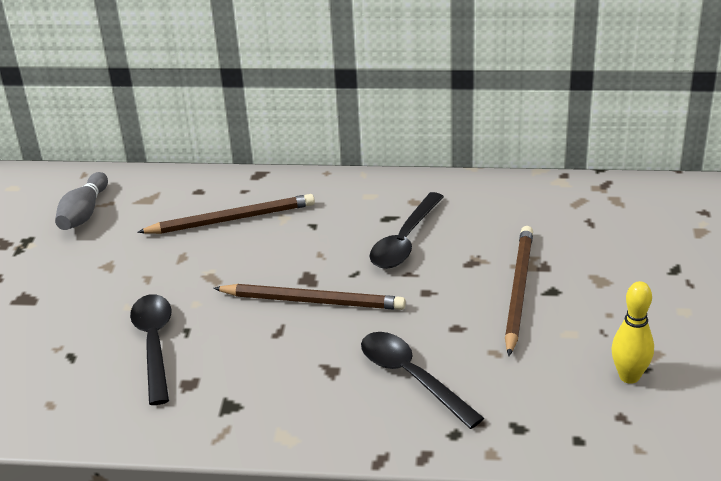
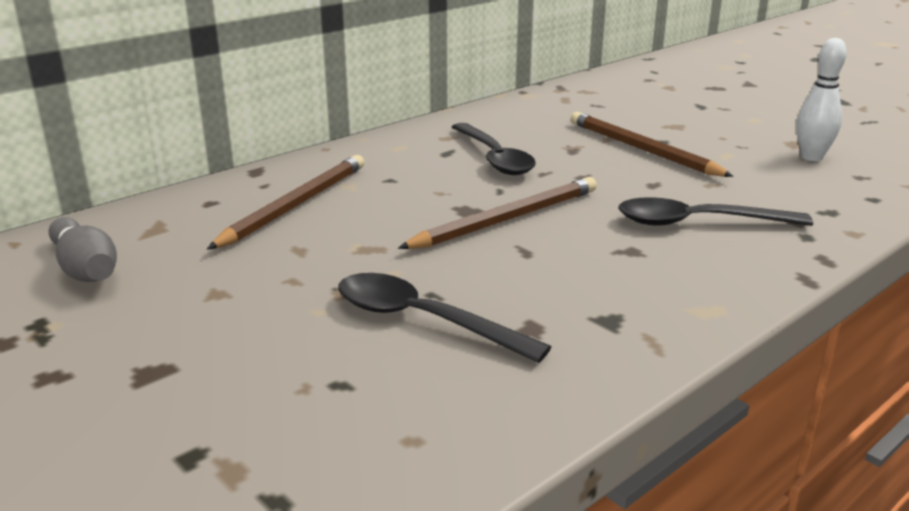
camera: 50 degrees left, 10 degrees down
yellow bowling pin [611,281,654,384] -> white bowling pin [797,38,847,161]

